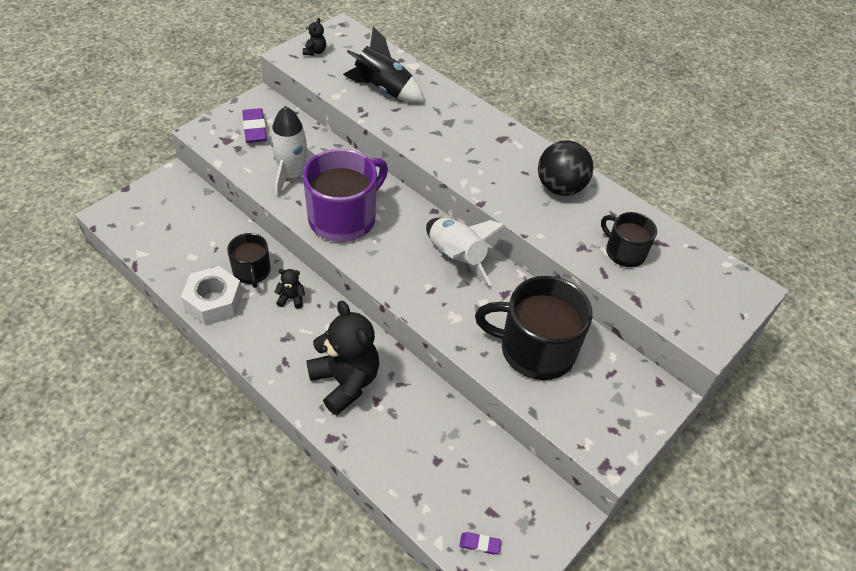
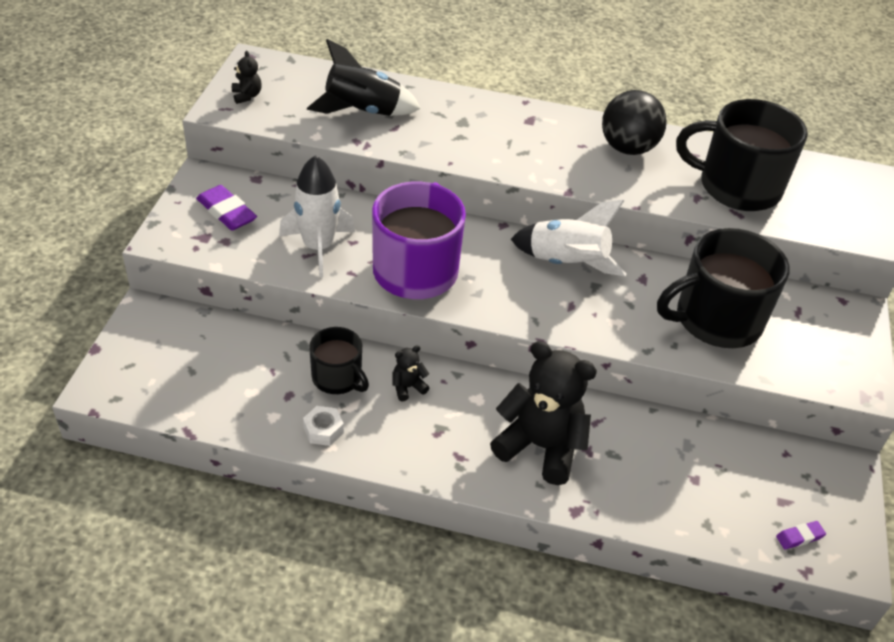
camera: 30 degrees left, 5 degrees down
white nut [181,266,243,326] -> white nut [303,406,344,446], size x0.52
black mug [601,212,657,267] -> black mug [676,99,808,211], size x1.80

